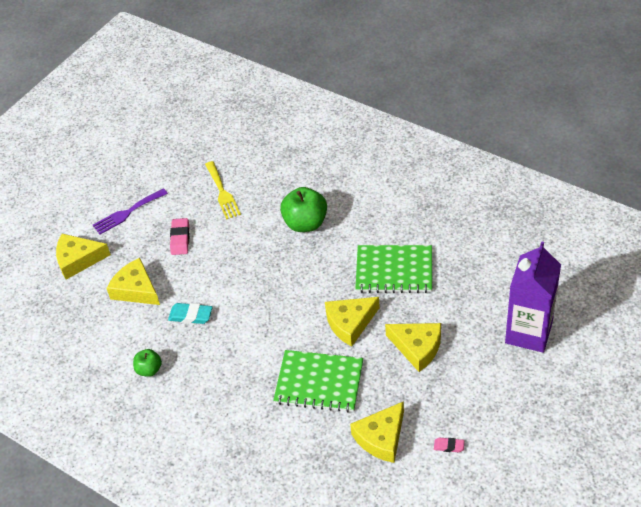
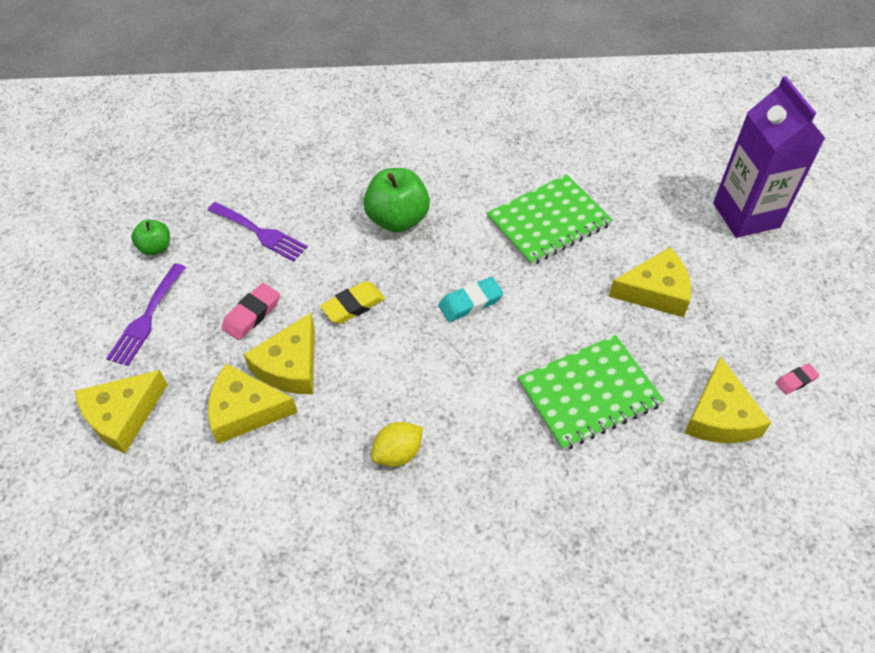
camera: 40 degrees left, 5 degrees up
green apple [133,349,162,377] -> green apple moved to [131,220,170,256]
turquoise eraser [168,303,213,324] -> turquoise eraser moved to [438,277,504,322]
pink eraser [170,218,189,255] -> pink eraser turned 75 degrees clockwise [222,283,280,340]
yellow fork [205,161,241,219] -> purple fork [208,202,308,262]
yellow cheese [325,297,380,347] -> yellow cheese moved to [244,313,315,394]
none -> yellow eraser [320,281,385,324]
none -> yellow lemon [371,422,423,467]

